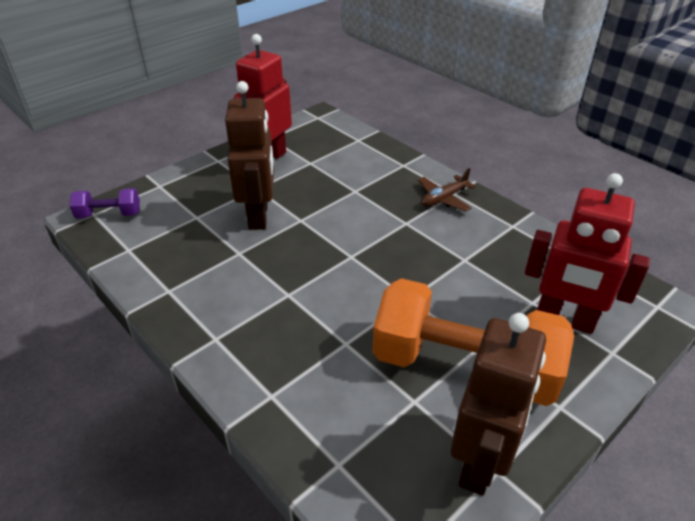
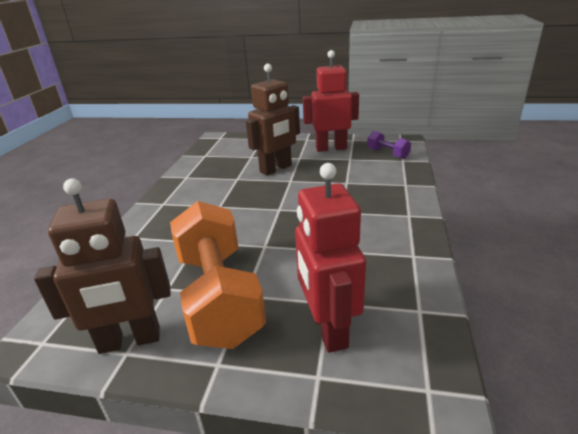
camera: 55 degrees right, 10 degrees down
purple dumbbell [70,188,140,219] -> purple dumbbell moved to [367,131,411,159]
brown plane [418,168,476,212] -> none

